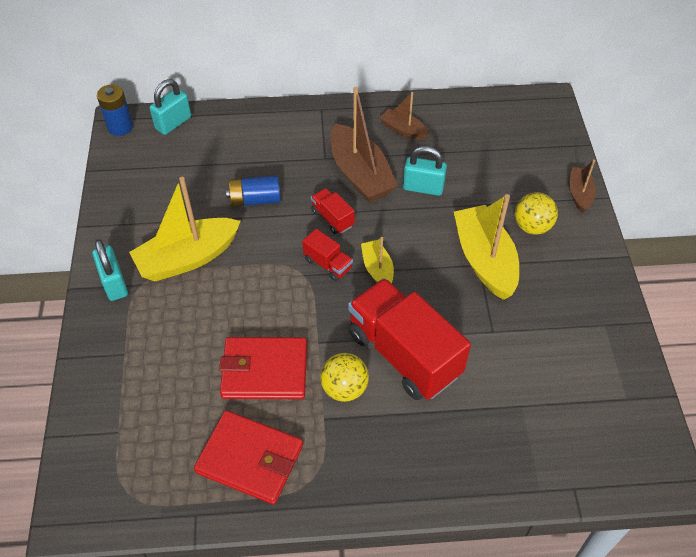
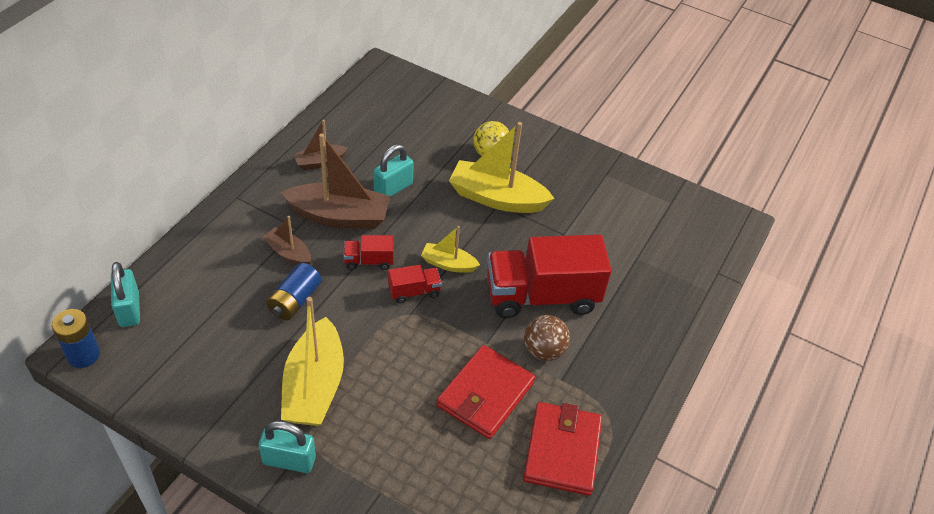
camera: 60 degrees left, 5 degrees down
red wallet [194,410,303,505] -> red wallet turned 45 degrees counterclockwise [523,402,602,496]
yellow ball [320,353,369,402] -> brown ball [524,315,570,361]
brown boat [570,159,596,213] -> brown boat moved to [262,216,311,265]

